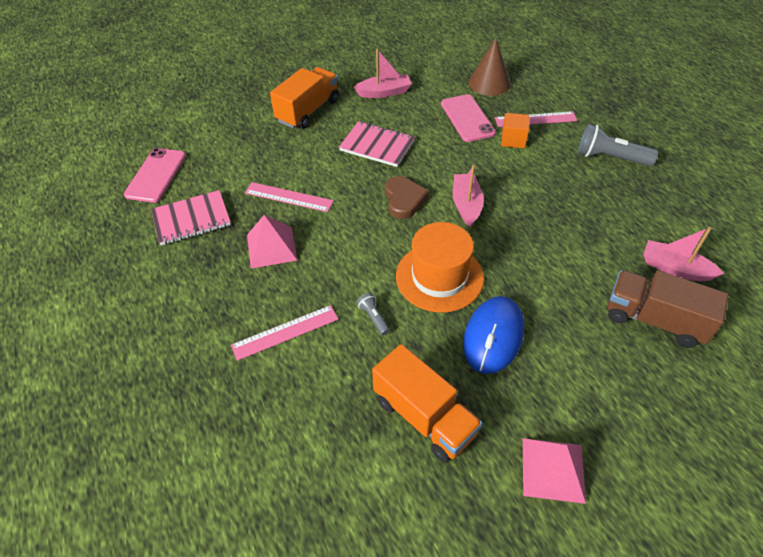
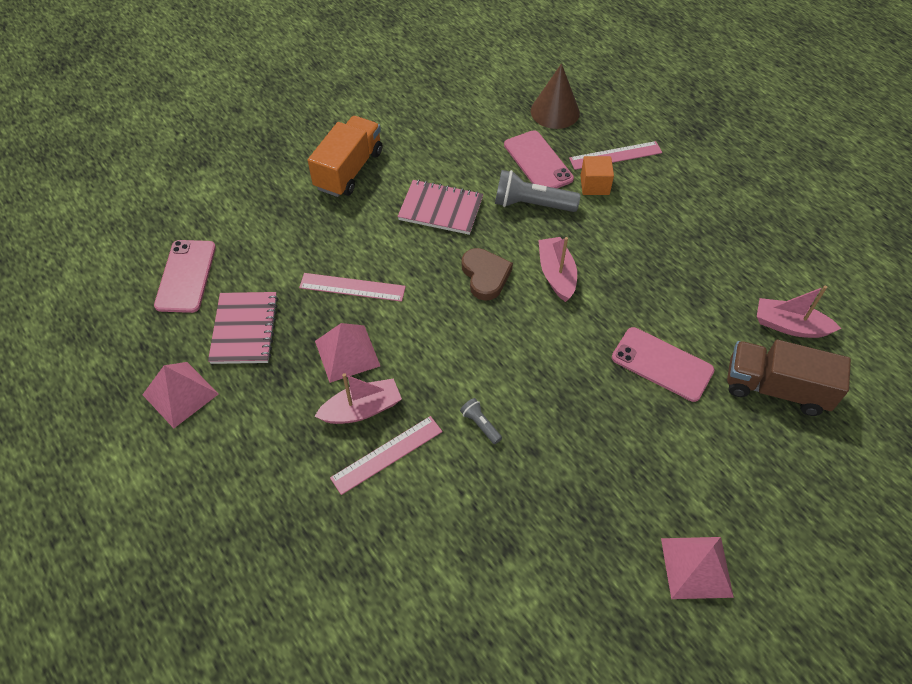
camera: 10 degrees left, 5 degrees up
pink notebook [151,190,231,245] -> pink notebook turned 60 degrees counterclockwise [208,292,278,364]
pink boat [354,49,412,98] -> pink boat moved to [314,373,402,424]
orange truck [372,344,483,463] -> none
orange hat [396,222,484,313] -> none
blue mouse [463,296,524,374] -> none
grey flashlight [578,124,658,166] -> grey flashlight moved to [495,170,580,212]
none -> pink pyramid [142,362,219,428]
none -> pink phone [612,327,714,402]

